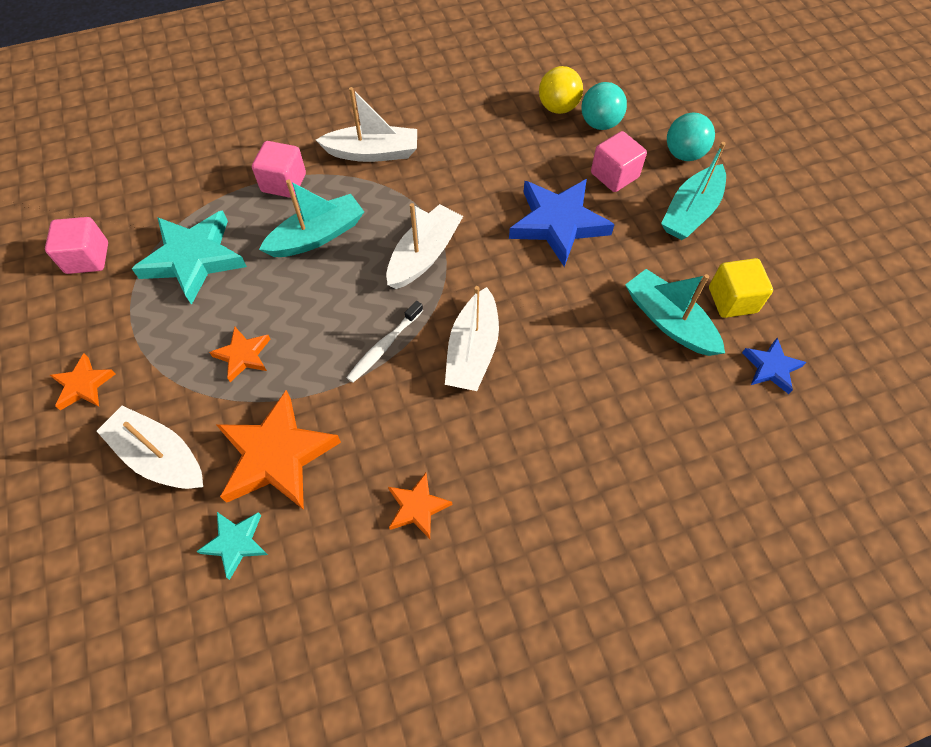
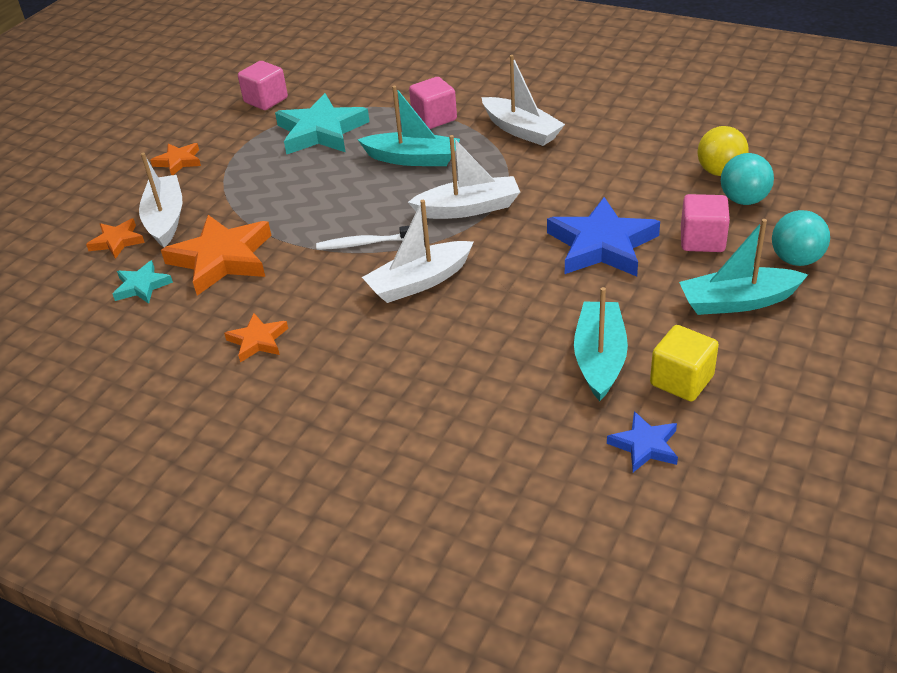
camera: 50 degrees right, 20 degrees down
orange star [209,327,270,382] -> orange star moved to [86,219,145,259]

